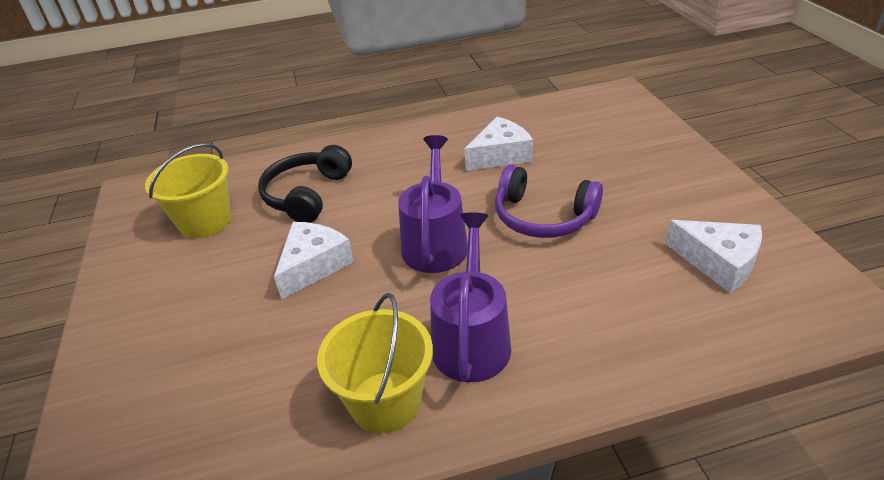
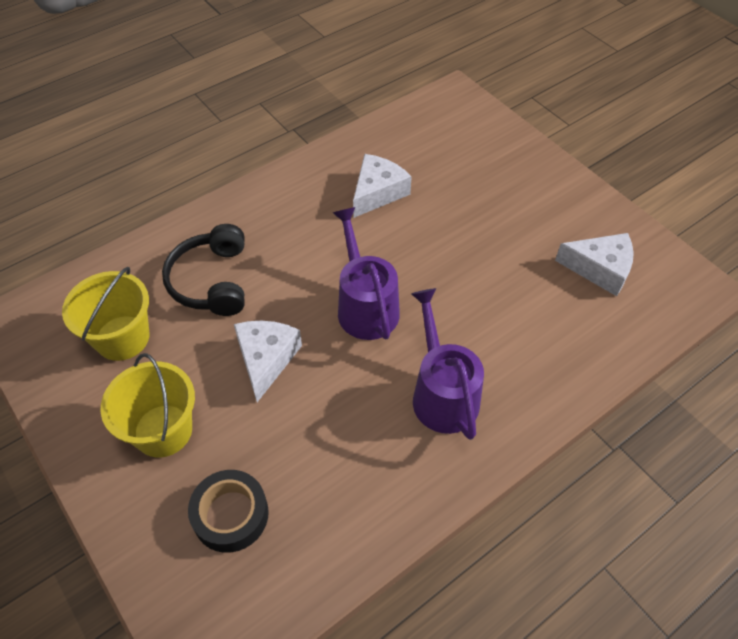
camera: 25 degrees left, 15 degrees up
yellow bucket [317,293,433,433] -> yellow bucket moved to [101,353,195,458]
purple headphones [495,165,603,238] -> none
none -> black tape [188,470,269,553]

